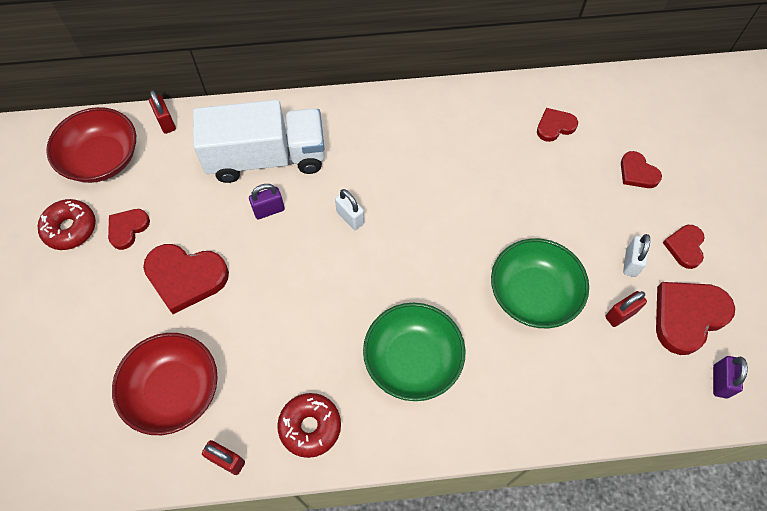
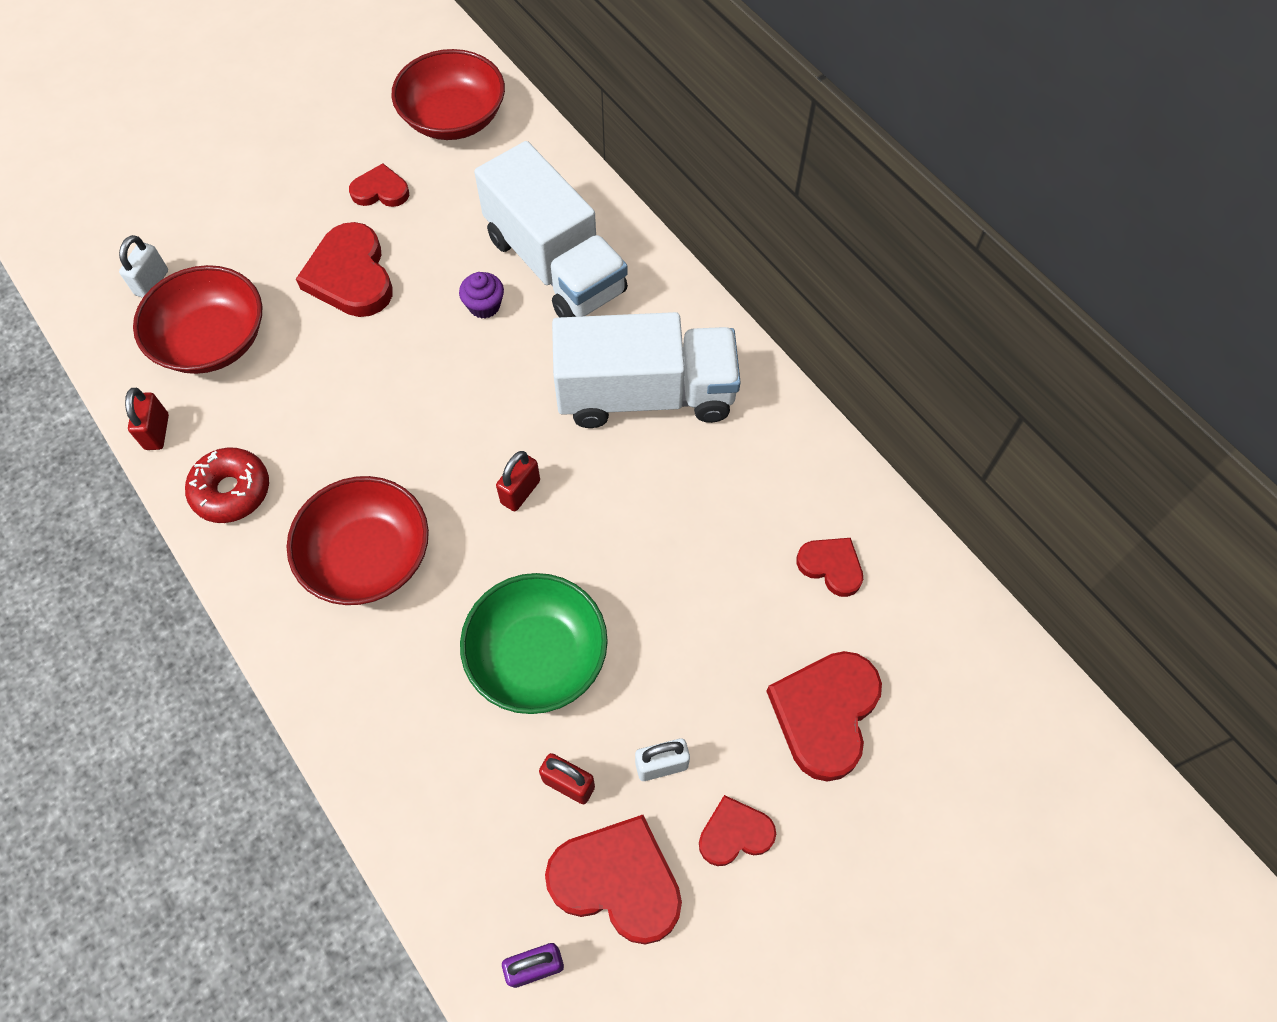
camera: 60 degrees right, 0 degrees up
red donut [38,199,96,250] -> none
red padlock [149,90,176,134] -> red padlock moved to [496,451,540,512]
purple padlock [249,184,285,219] -> purple cupcake [459,272,504,319]
white padlock [335,189,364,230] -> white padlock moved to [119,235,168,298]
green bowl [363,303,466,401] -> red bowl [287,476,429,605]
red heart [621,151,662,188] -> red heart [766,651,882,782], size x1.75
none -> white truck [552,312,741,428]

